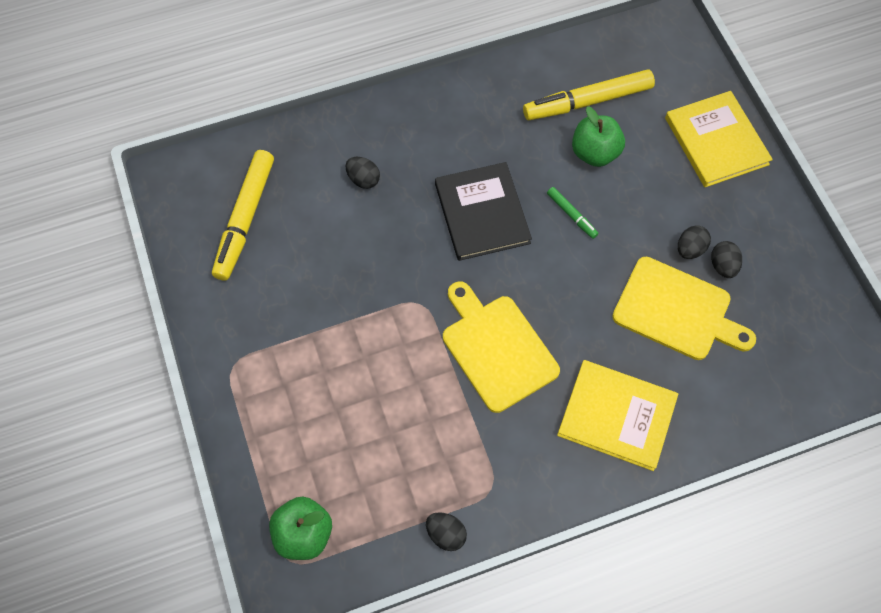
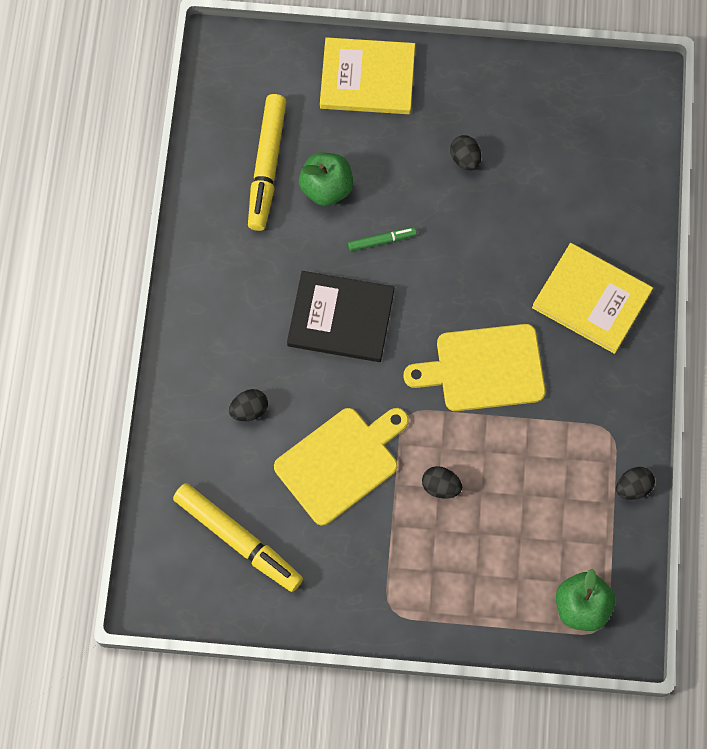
camera: 65 degrees left, 5 degrees up
yellow book [557,360,678,471] -> yellow book turned 75 degrees clockwise [532,243,653,354]
yellow cutting board [612,257,756,360] -> yellow cutting board moved to [274,408,409,526]
black egg [711,241,742,278] -> black egg moved to [422,466,462,498]

